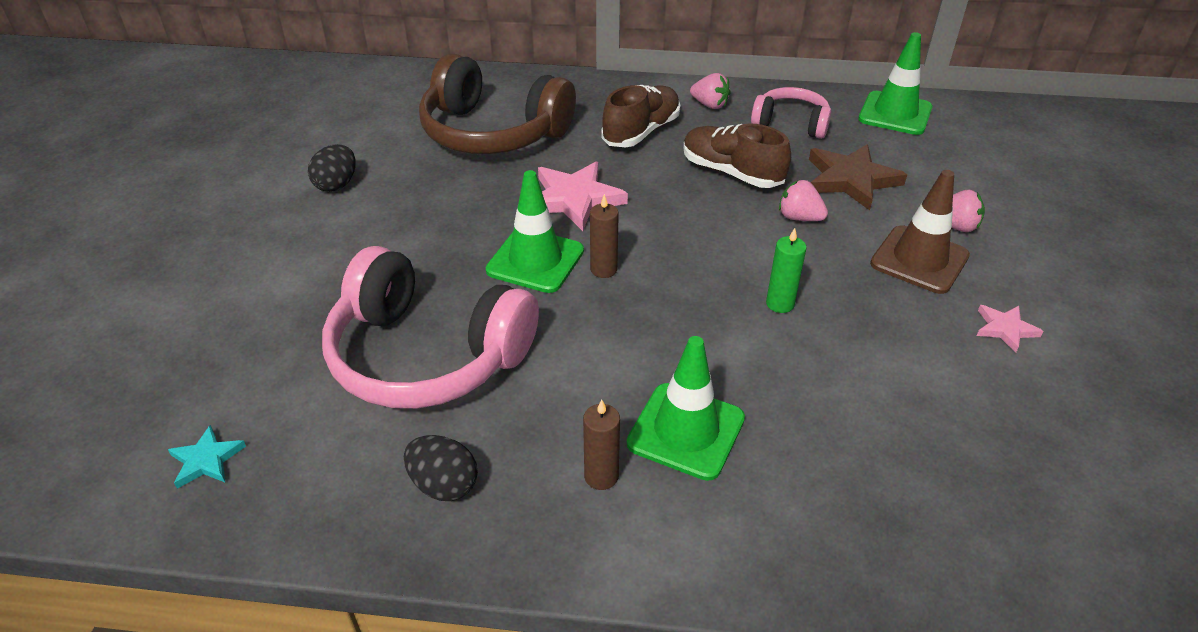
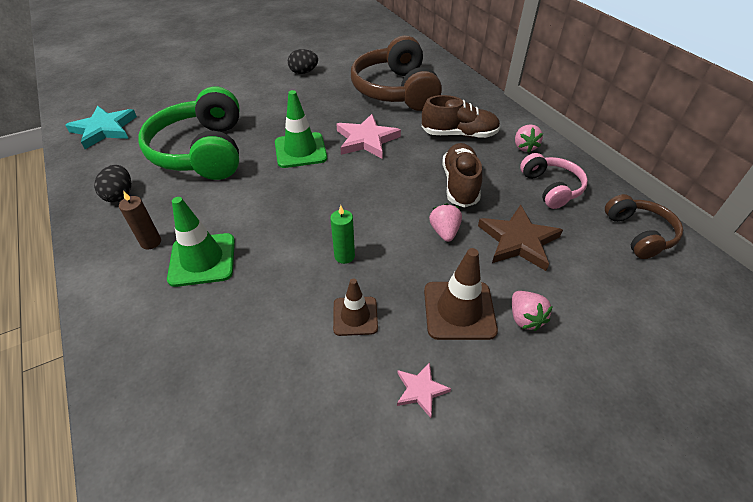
camera: 55 degrees right, 5 degrees up
turquoise star [168,425,246,489] -> turquoise star [65,106,137,149], size x1.90
pink headphones [322,246,539,409] -> green headphones [138,86,240,180]
brown candle [590,194,619,278] -> none
green traffic cone [858,32,933,135] -> brown headphones [605,194,683,259]
none -> brown traffic cone [333,278,378,336]

